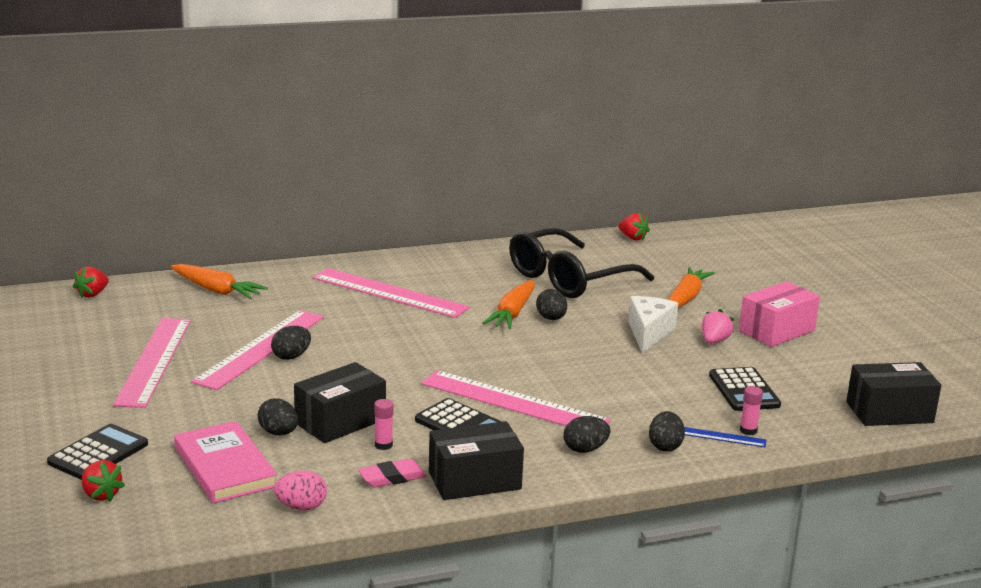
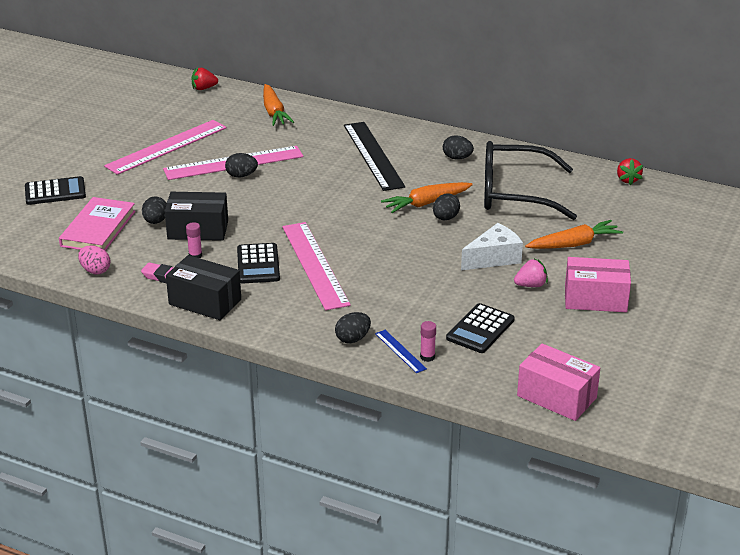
camera: 45 degrees right, 10 degrees up
red strawberry [82,460,125,502] -> none
pink ruler [313,268,470,318] -> black ruler [344,122,405,191]
black egg [563,416,611,453] -> black egg moved to [443,135,474,159]
black box [846,362,941,426] -> pink box [517,343,600,421]

